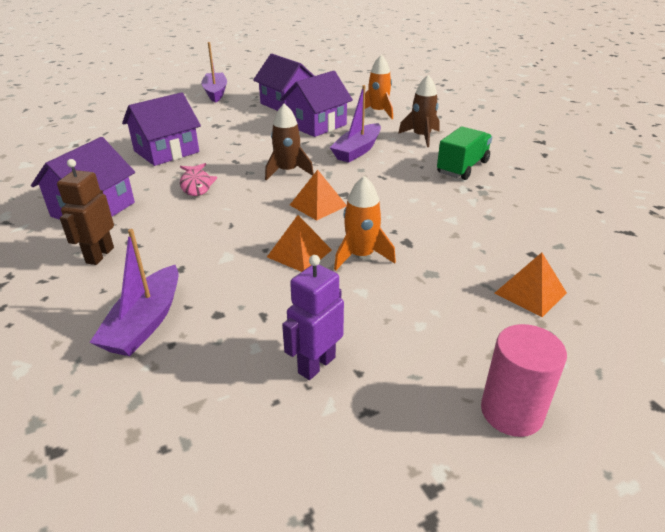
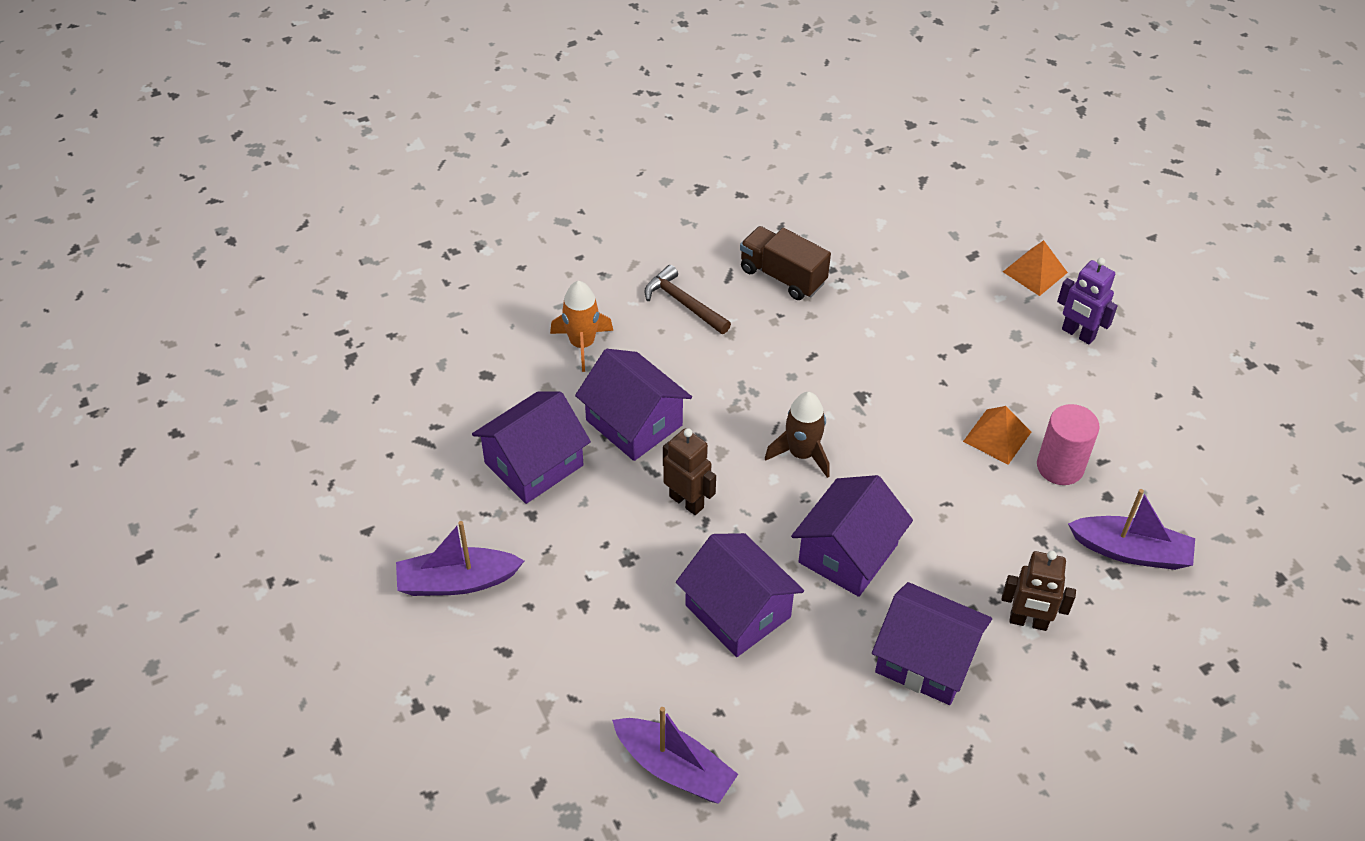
camera: 90 degrees left, 15 degrees up
pink fish [180,163,217,196] -> purple house [791,475,913,597]
purple robot [282,255,344,380] -> purple robot moved to [1057,258,1118,345]
orange pyramid [290,170,347,220] -> none
purple boat [330,85,381,163] -> purple boat moved to [612,707,738,804]
orange rocket [334,176,396,270] -> none
brown rocket [398,75,440,147] -> brown hammer [644,265,731,334]
green truck [437,126,492,180] -> brown truck [740,226,831,300]
pink cylinder [481,324,567,437] -> pink cylinder moved to [1037,404,1100,485]
none -> brown robot [663,428,716,515]

